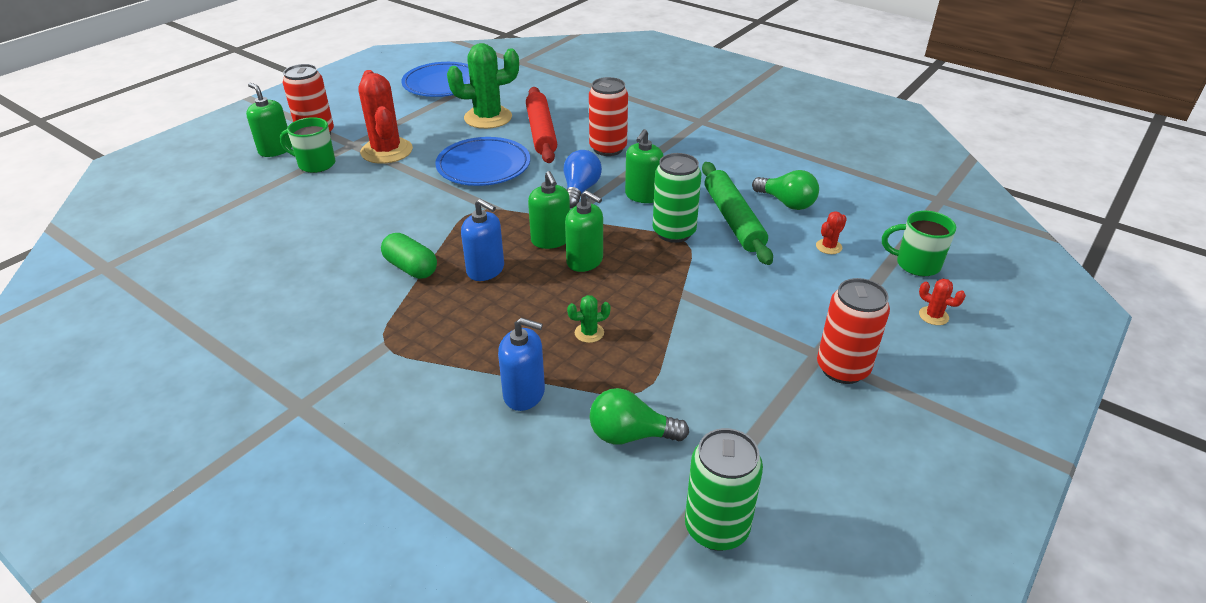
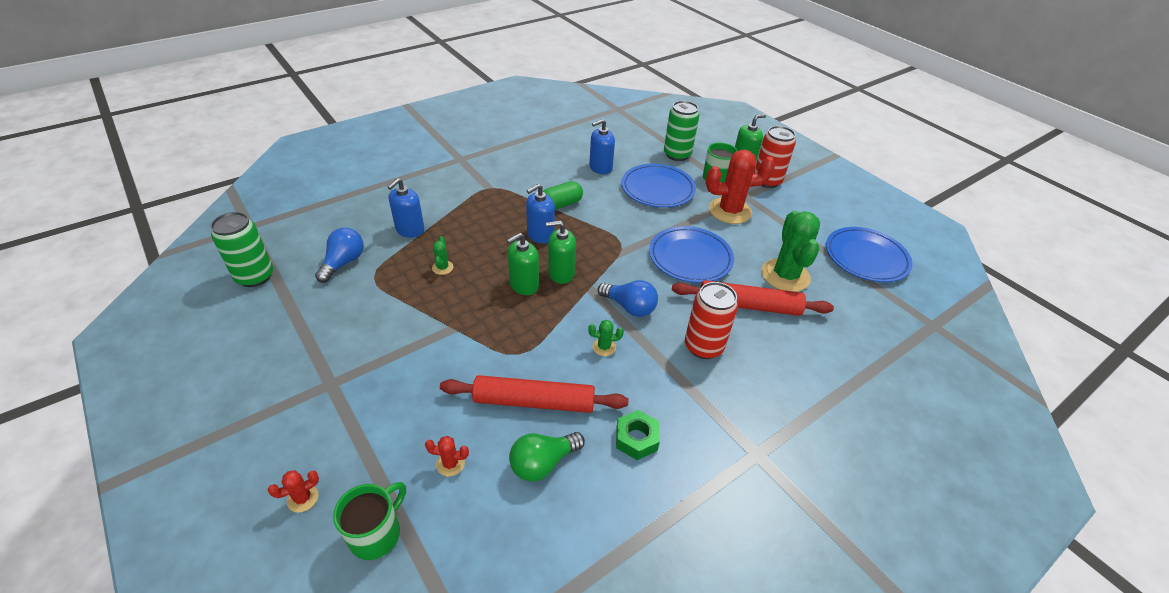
camera: 105 degrees right, 5 degrees up
green light bulb [589,388,689,445] -> blue light bulb [315,228,364,283]
green soap dispenser [625,129,663,203] -> green cactus [588,320,624,356]
green can [653,153,701,243] -> green can moved to [664,101,699,161]
green rolling pin [702,162,773,265] -> red rolling pin [440,375,628,413]
red cactus [816,211,847,254] -> red cactus turned 60 degrees counterclockwise [425,436,469,477]
red can [817,278,890,384] -> none
none -> blue soap dispenser [589,119,615,174]
none -> green nut [616,410,660,460]
none -> blue plate [622,164,696,208]

